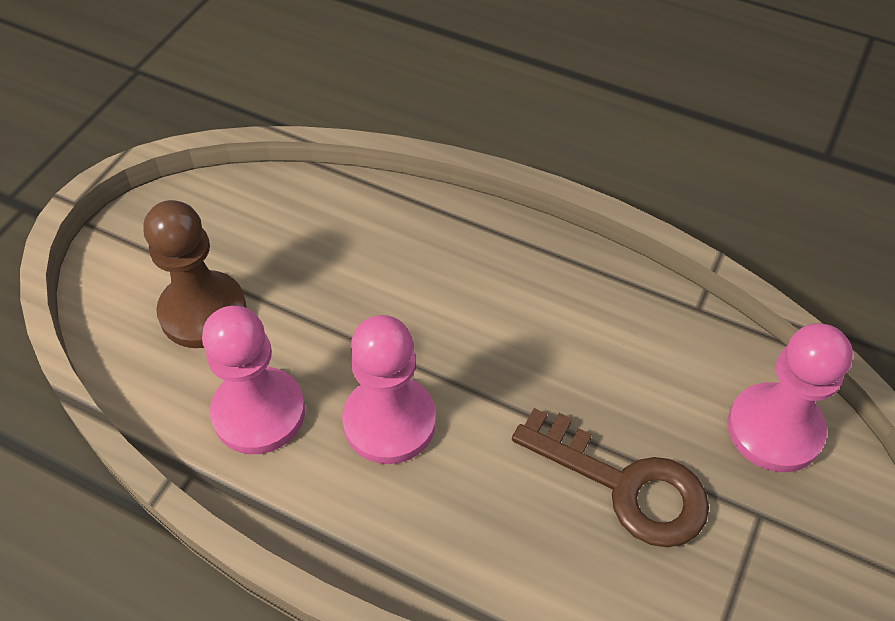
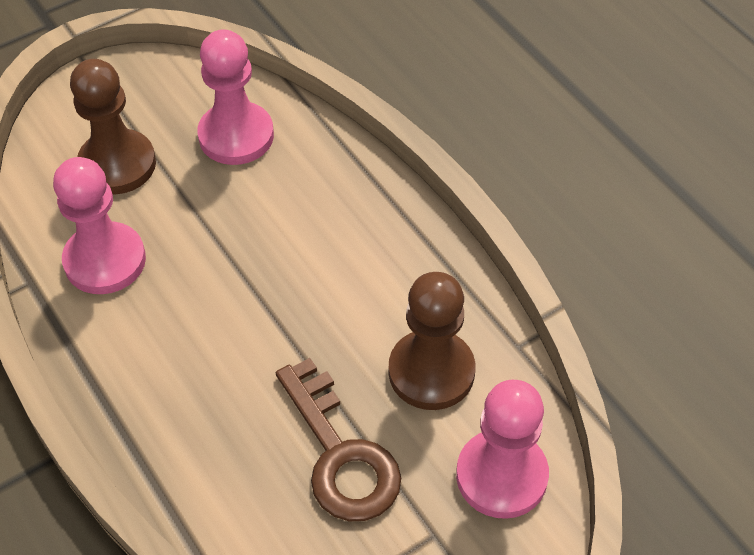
camera: 30 degrees right, 0 degrees up
pink pawn [342,315,436,464] -> pink pawn moved to [197,29,274,165]
none -> brown pawn [389,272,475,410]

